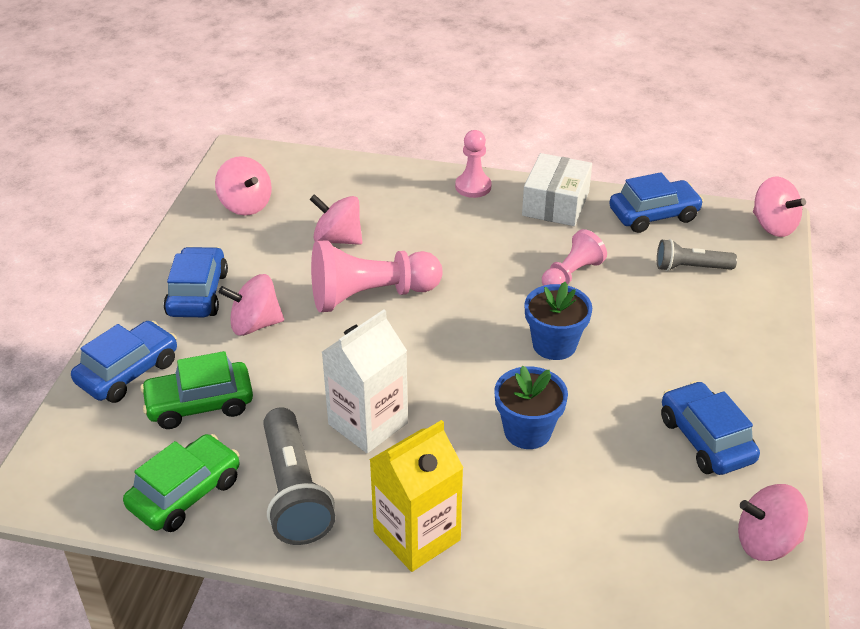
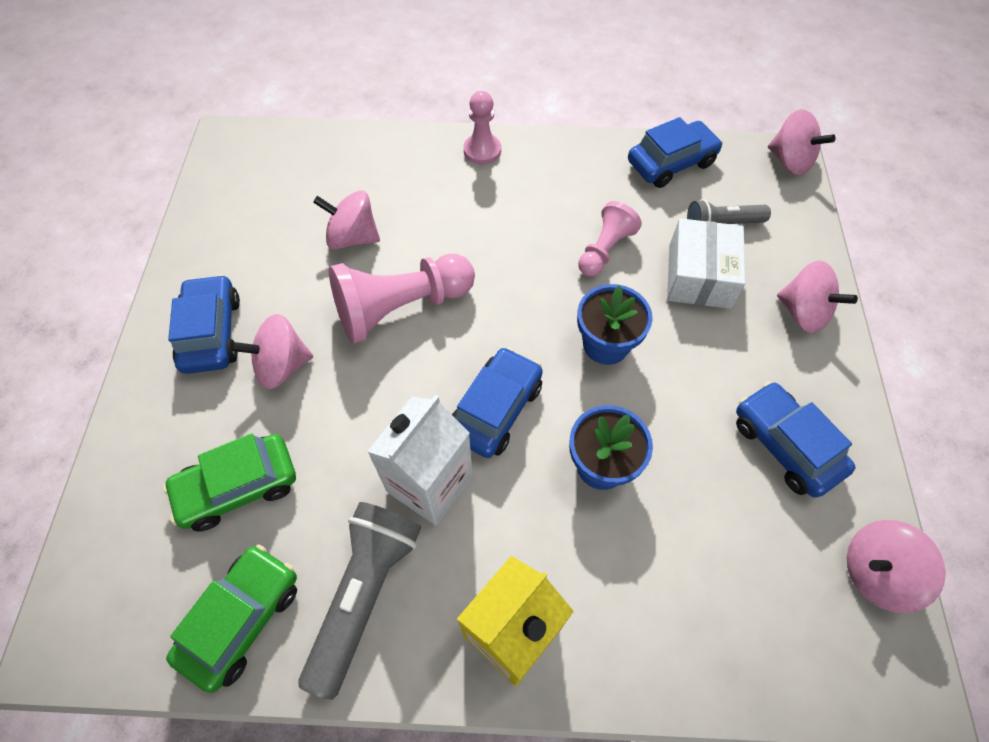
camera: 10 degrees left, 20 degrees up
blue car [71,321,177,403] -> blue car moved to [452,347,543,458]
pink spinning top [215,156,272,215] -> pink spinning top moved to [777,261,858,333]
grey flashlight [263,407,335,545] -> grey flashlight turned 135 degrees counterclockwise [299,502,421,700]
white box [522,153,592,226] -> white box moved to [667,218,745,309]

